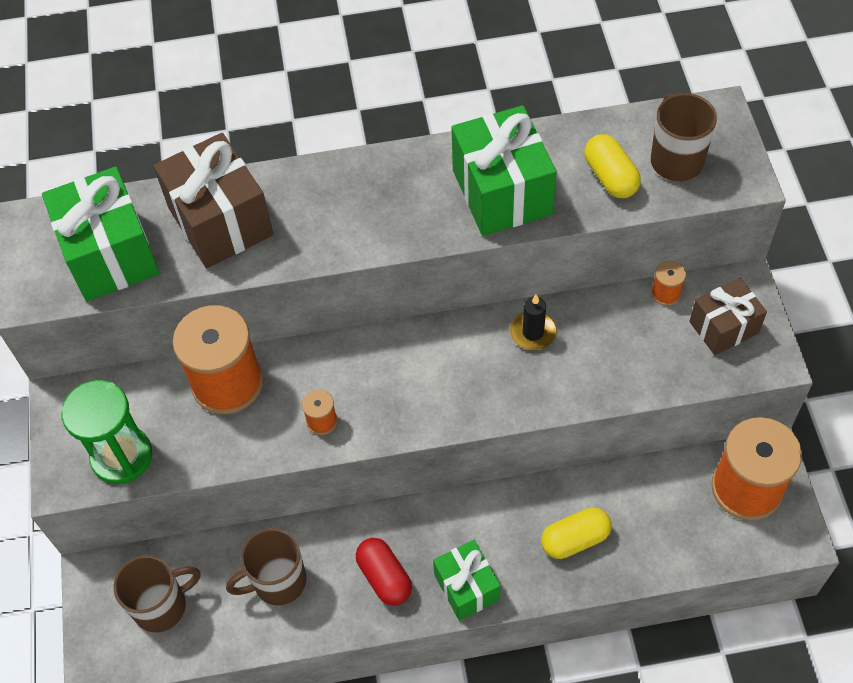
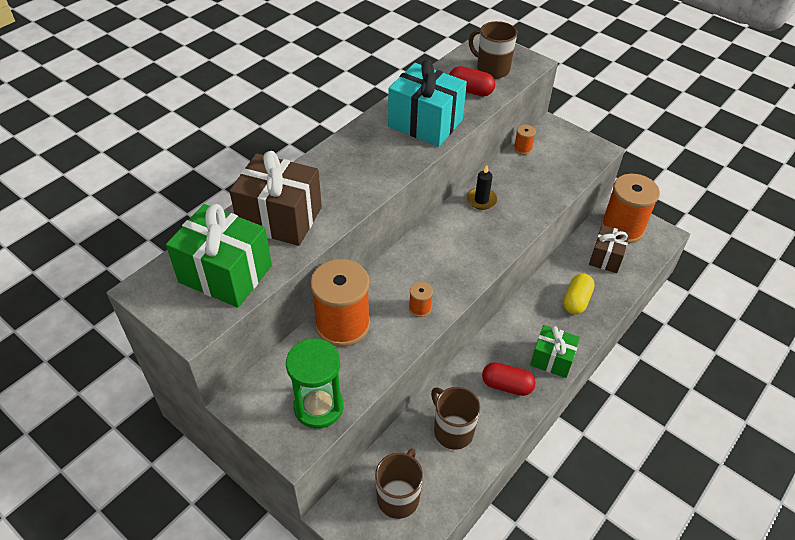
camera: 45 degrees left, 10 degrees down
brown mug [226,528,306,605] -> brown mug turned 120 degrees clockwise [431,387,481,450]
green gift [451,105,556,236] -> turquoise gift [388,60,467,147]
yellow capsule [584,134,641,198] -> red capsule [449,66,495,96]
brown gift [689,278,767,355] -> brown gift moved to [589,225,630,273]

